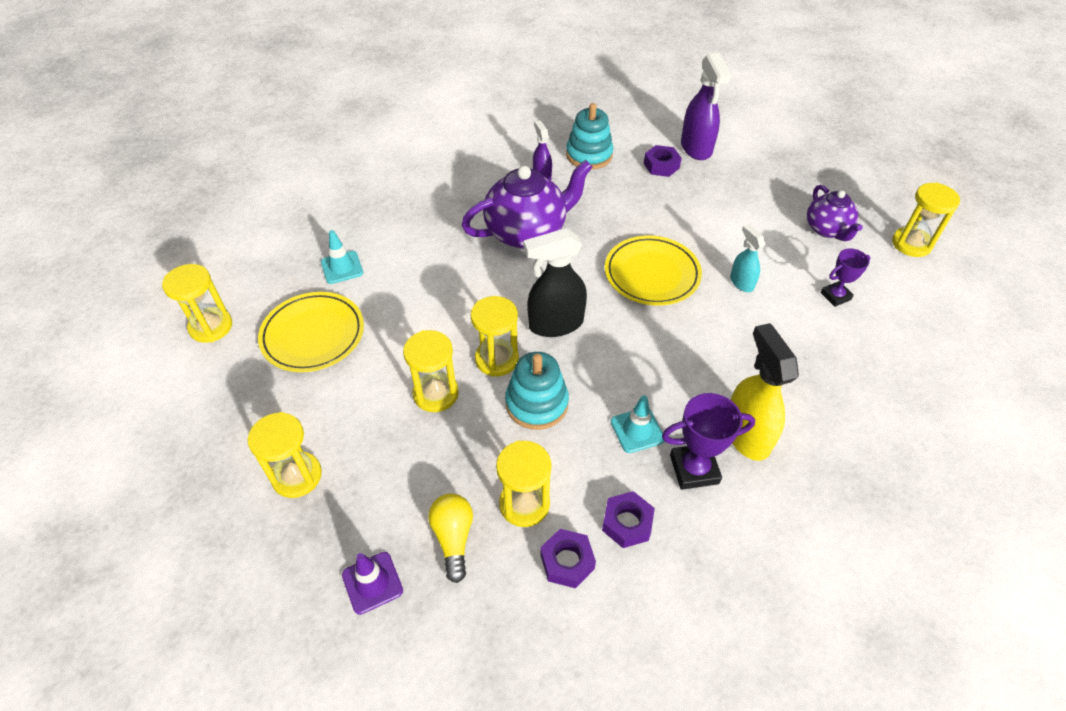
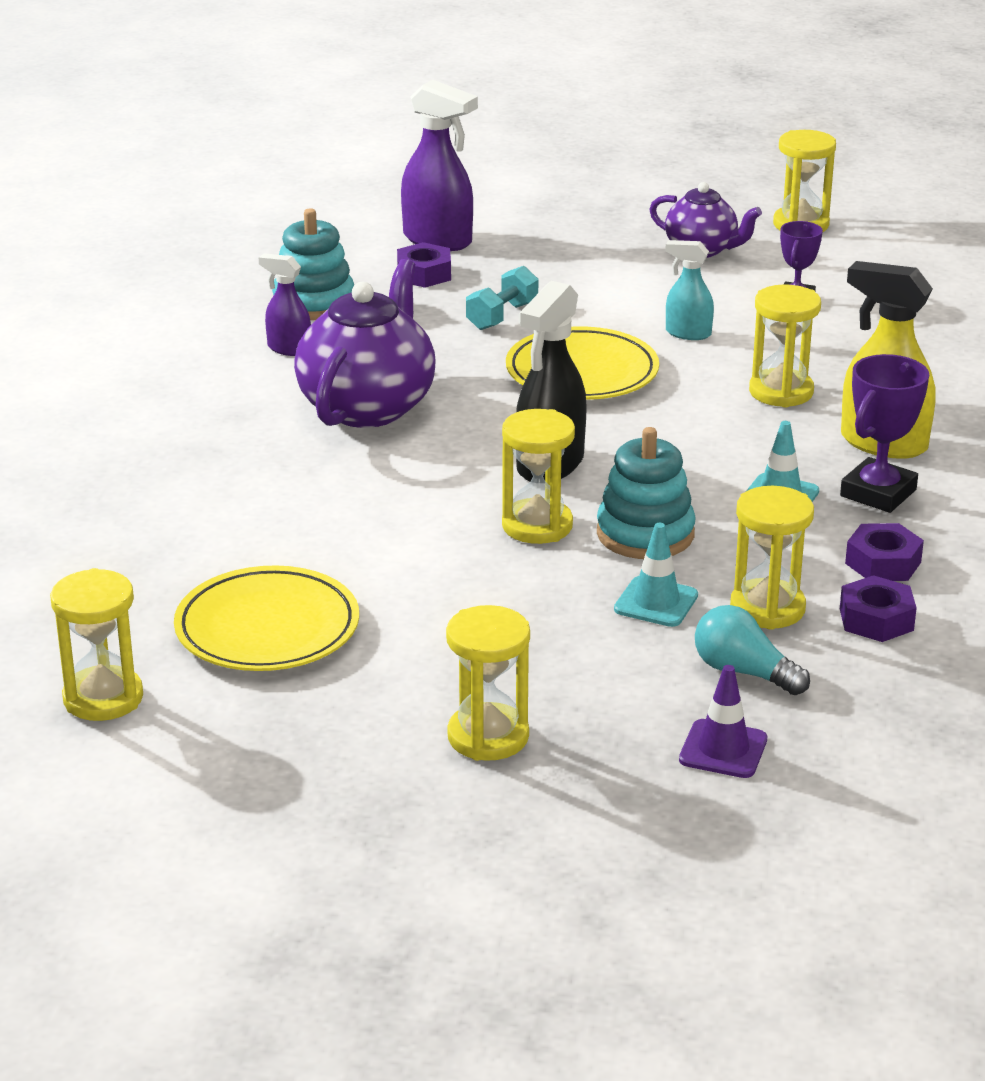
camera: 45 degrees left, 20 degrees down
turquoise traffic cone [321,230,363,284] -> turquoise traffic cone moved to [614,523,698,627]
yellow hourglass [403,330,459,412] -> yellow hourglass moved to [749,284,821,407]
yellow light bulb [428,493,473,583] -> turquoise light bulb [695,605,810,695]
none -> turquoise dumbbell [466,266,538,330]

